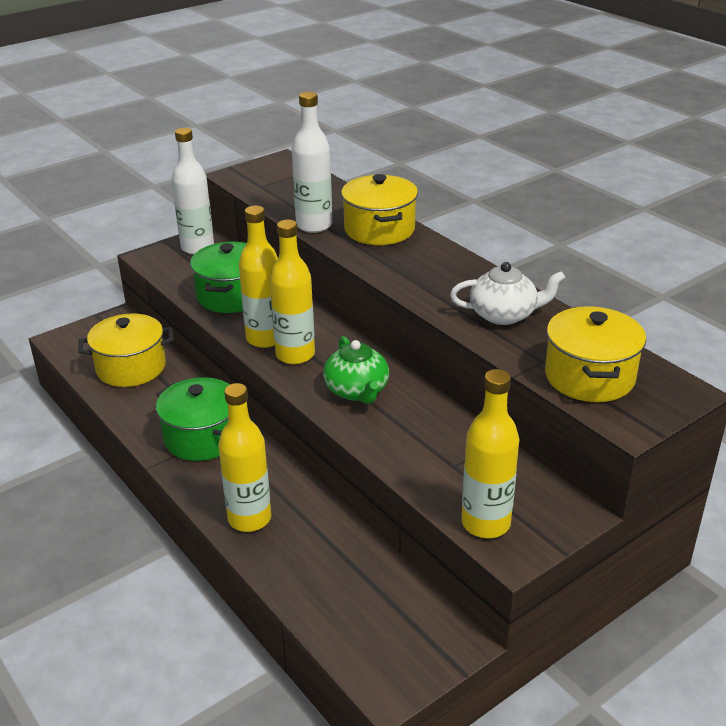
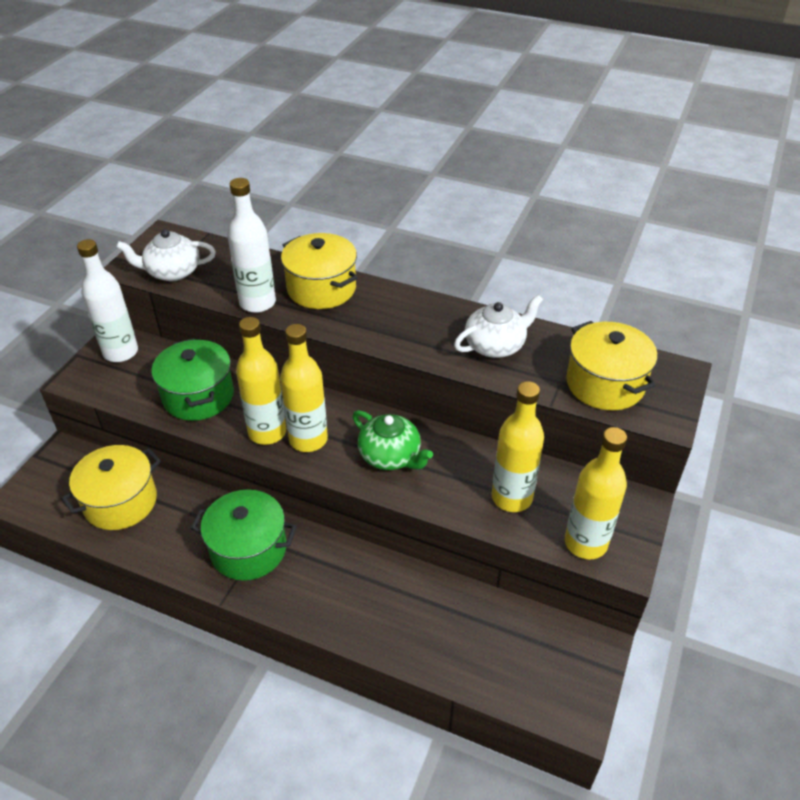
camera: 30 degrees left, 10 degrees up
yellow bottle [218,383,271,532] -> yellow bottle moved to [492,381,544,512]
none -> white teapot [116,229,216,281]

